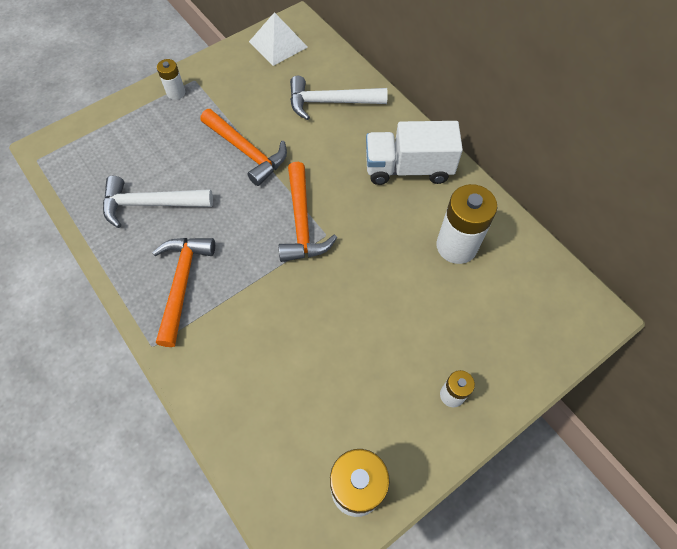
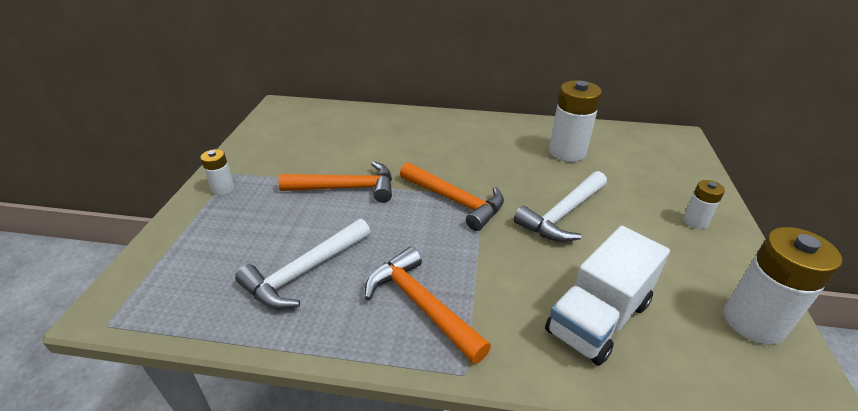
camera: 45 degrees left, 25 degrees down
white pyramid [249,12,308,66] -> none
white hammer [290,76,388,120] -> white hammer moved to [514,171,607,242]
white truck [366,121,463,185] -> white truck moved to [545,226,670,366]

